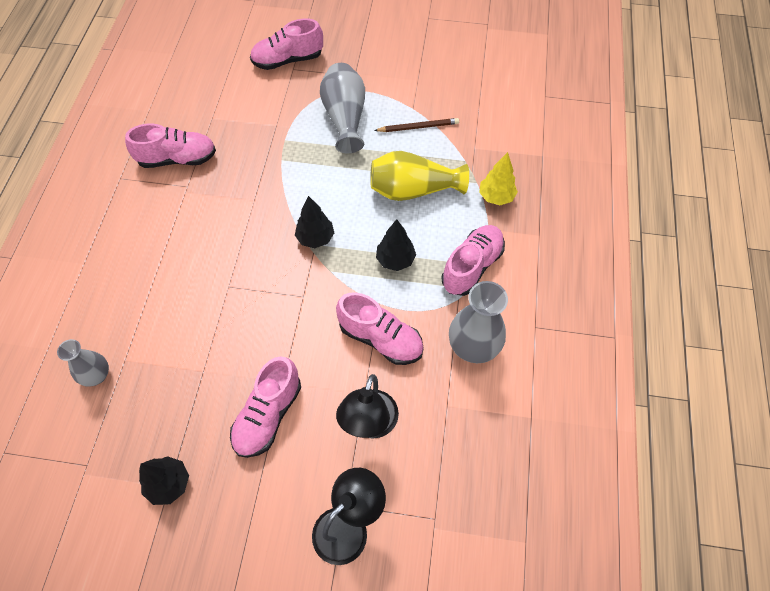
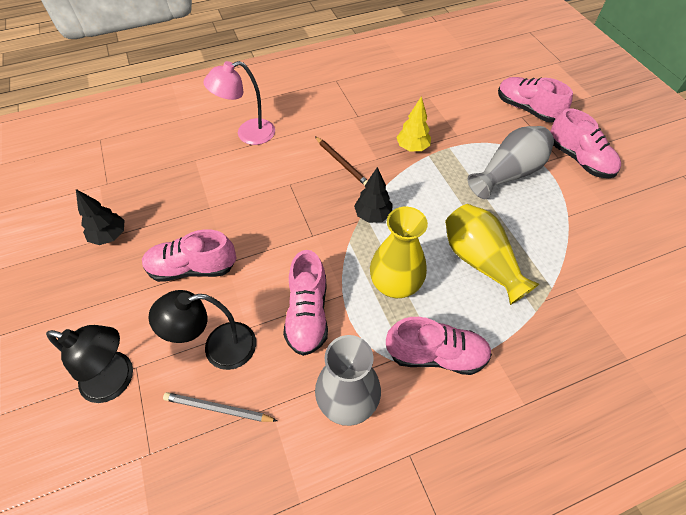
camera: 60 degrees right, 5 degrees down
grey vase [57,339,109,387] -> none
pink shoe [125,123,216,168] -> pink shoe moved to [550,108,621,178]
brown pencil [374,118,459,132] -> brown pencil moved to [315,136,368,186]
black tree [376,219,416,271] -> yellow vase [370,207,428,298]
yellow tree [479,152,518,205] -> yellow tree moved to [396,96,431,151]
none -> grey pencil [163,392,277,422]
none -> pink lamp [204,61,275,145]

